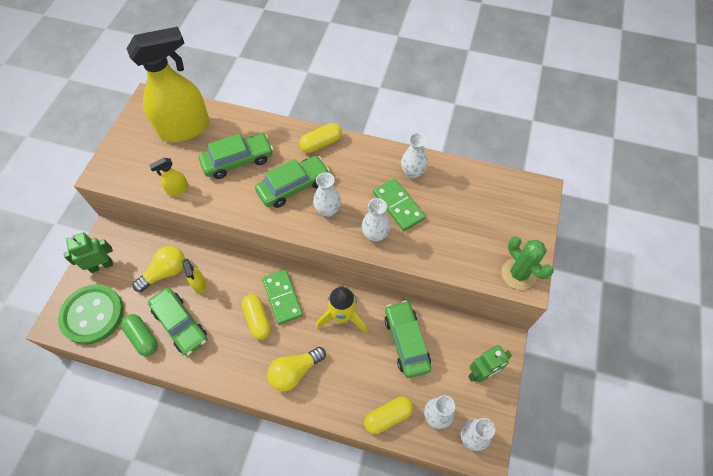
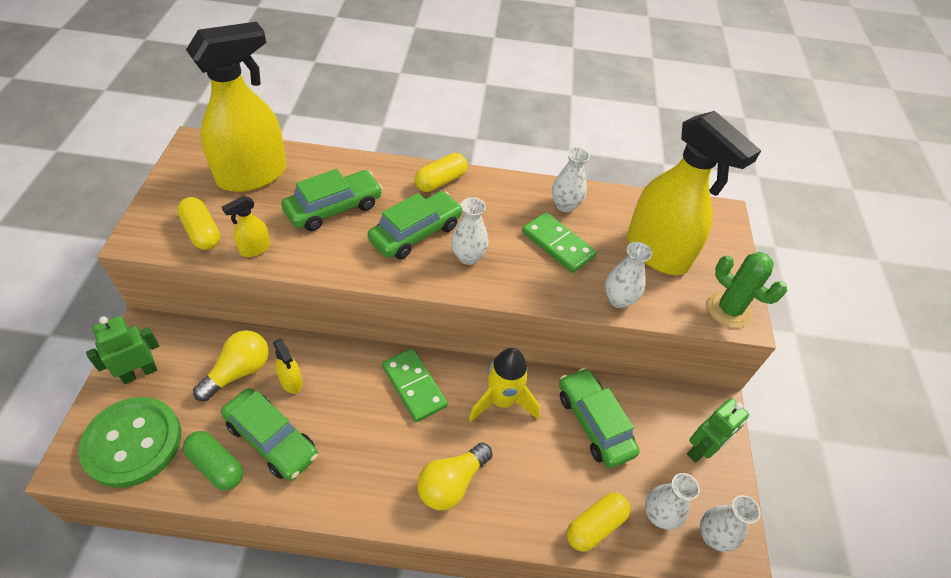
camera: 15 degrees left, 10 degrees down
yellow capsule [242,294,271,340] -> yellow capsule moved to [177,197,220,250]
white vase [362,198,390,242] -> white vase moved to [605,242,652,308]
none -> yellow spray bottle [627,111,761,275]

